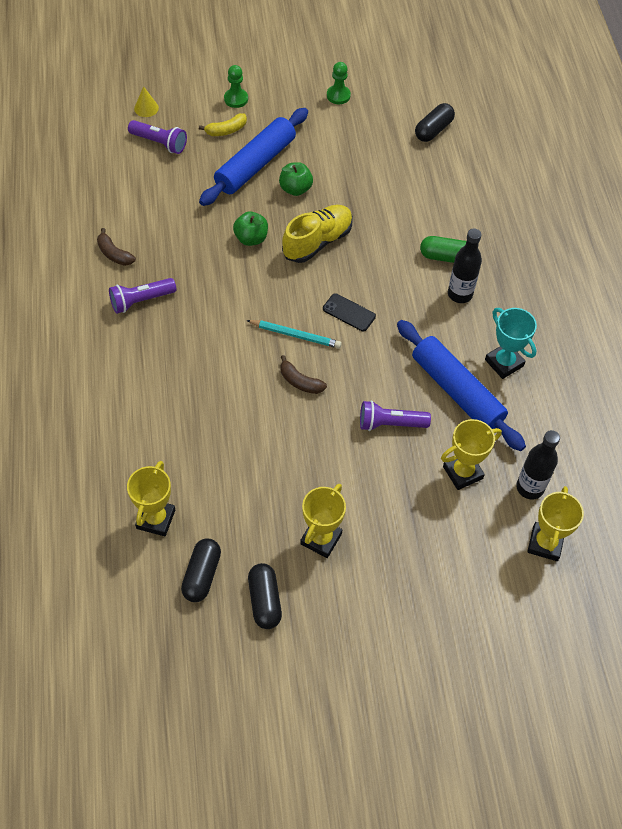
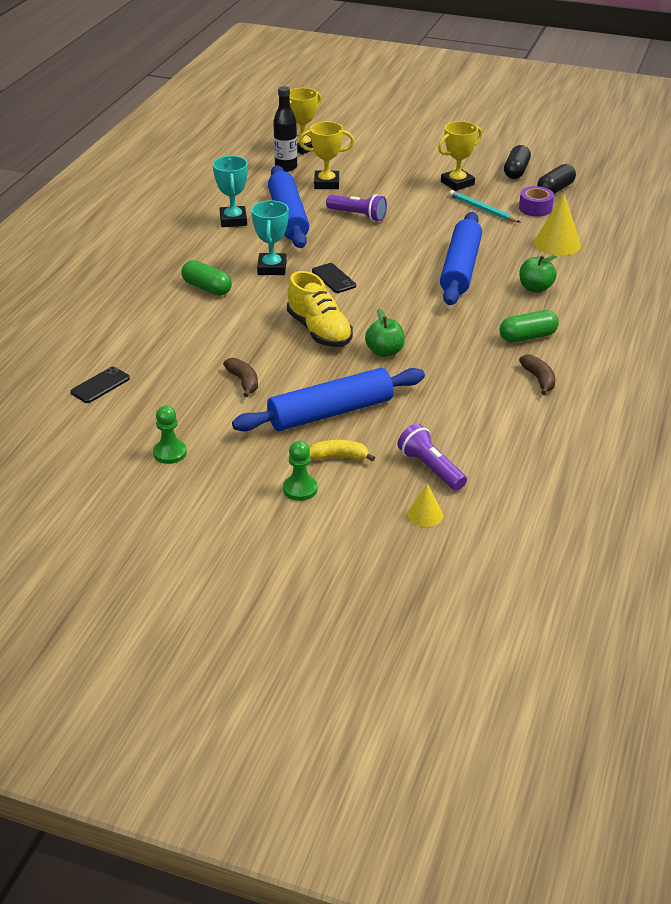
camera: 150 degrees left, 20 degrees down
purple flashlight [109,278,176,314] -> green capsule [500,310,559,343]
yellow trophy [127,461,175,536] -> none
turquoise pencil [246,320,342,349] -> turquoise pencil moved to [449,190,520,222]
green apple [279,162,313,196] -> green apple moved to [519,256,557,293]
brown banana [280,355,327,394] -> brown banana moved to [223,358,258,397]
yellow shoe [282,205,353,263] -> yellow shoe turned 105 degrees counterclockwise [287,271,353,347]
black capsule [415,103,455,142] -> black phone [71,367,130,403]
black bottle [448,228,482,303] -> none
none -> turquoise trophy [251,200,289,275]
none -> blue rolling pin [440,212,482,305]
none -> purple tape [519,186,554,217]
none -> yellow cone [534,194,581,256]

